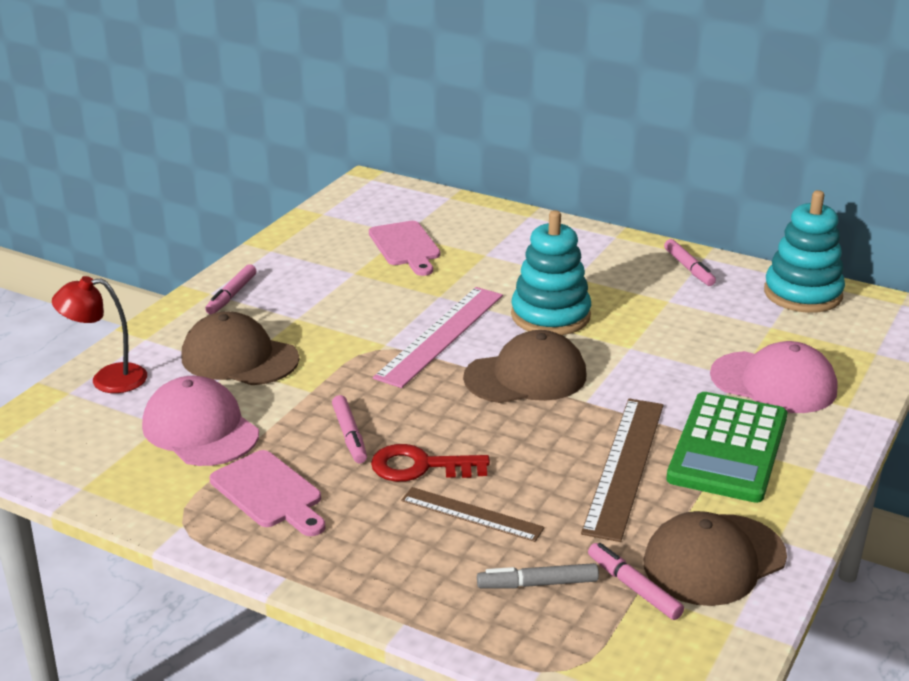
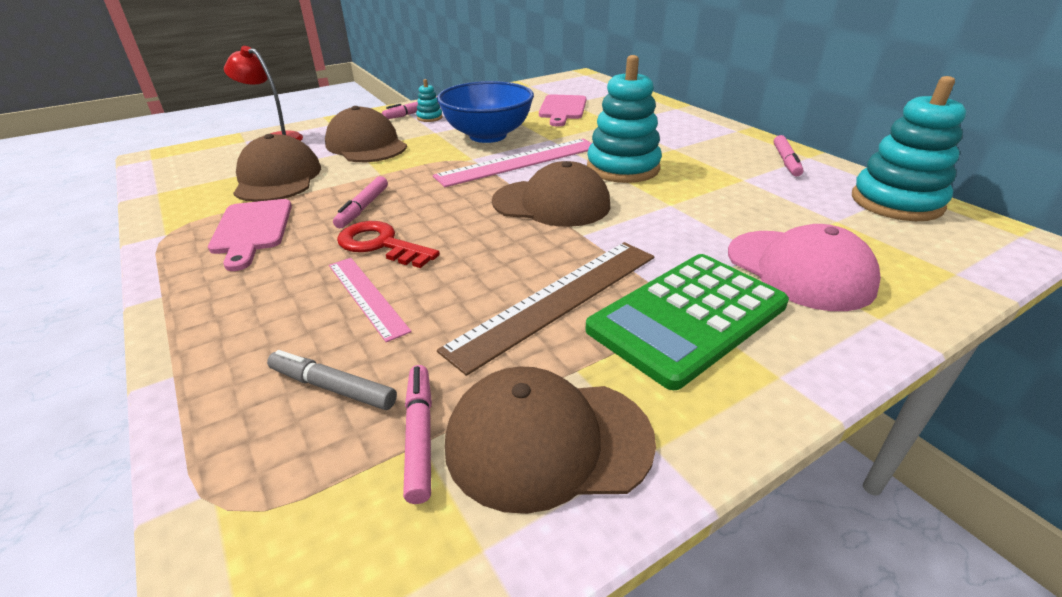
camera: 30 degrees right, 5 degrees up
pink cap [142,376,259,466] -> brown cap [233,134,321,202]
brown ruler [401,487,545,542] -> pink ruler [329,258,412,342]
none -> turquoise stacking toy [416,79,443,122]
none -> blue bowl [437,81,534,143]

